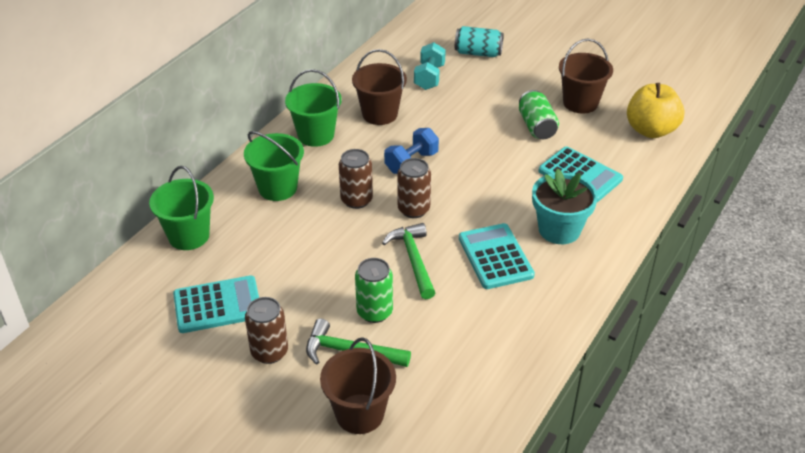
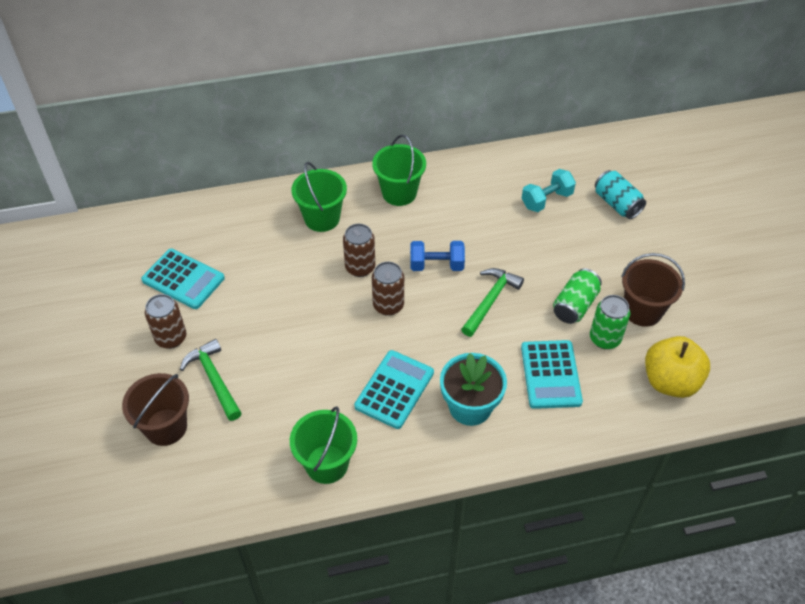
camera: 45 degrees right, 10 degrees up
green bucket [149,166,214,250] -> green bucket moved to [290,406,357,484]
brown bucket [352,49,407,125] -> none
green can [355,258,393,323] -> green can moved to [590,295,630,349]
green hammer [382,223,435,299] -> green hammer moved to [461,268,524,337]

